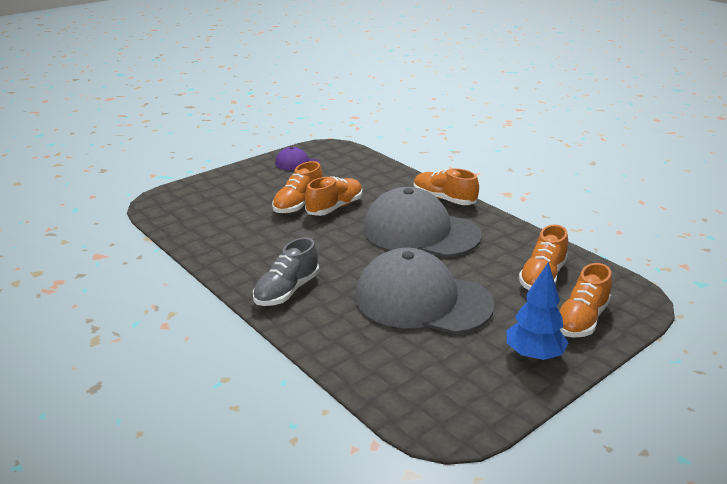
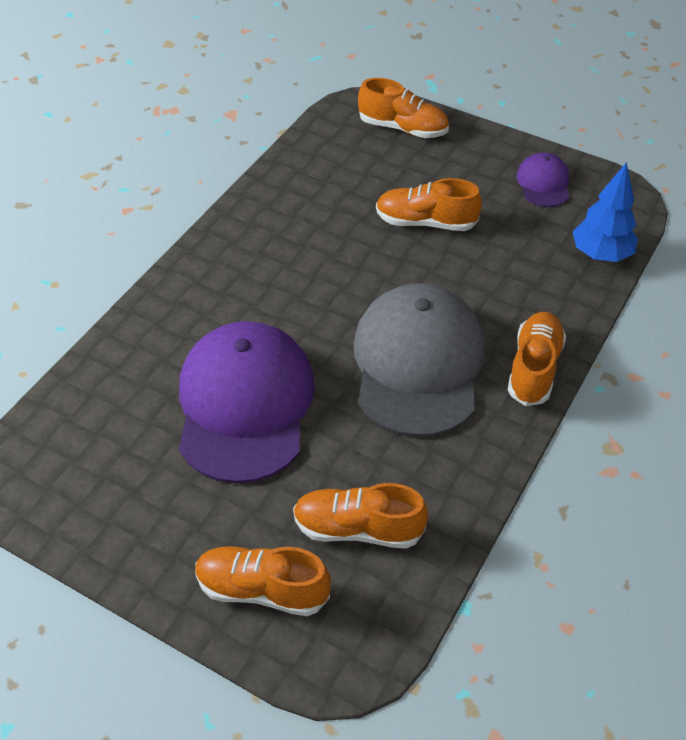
camera: 70 degrees right, 20 degrees up
grey shoe [253,237,319,306] -> none
orange shoe [305,176,362,216] -> orange shoe moved to [358,78,449,138]
grey cap [356,248,494,334] -> purple cap [179,321,315,484]
blue tree [507,262,568,361] -> blue tree moved to [573,162,638,262]

